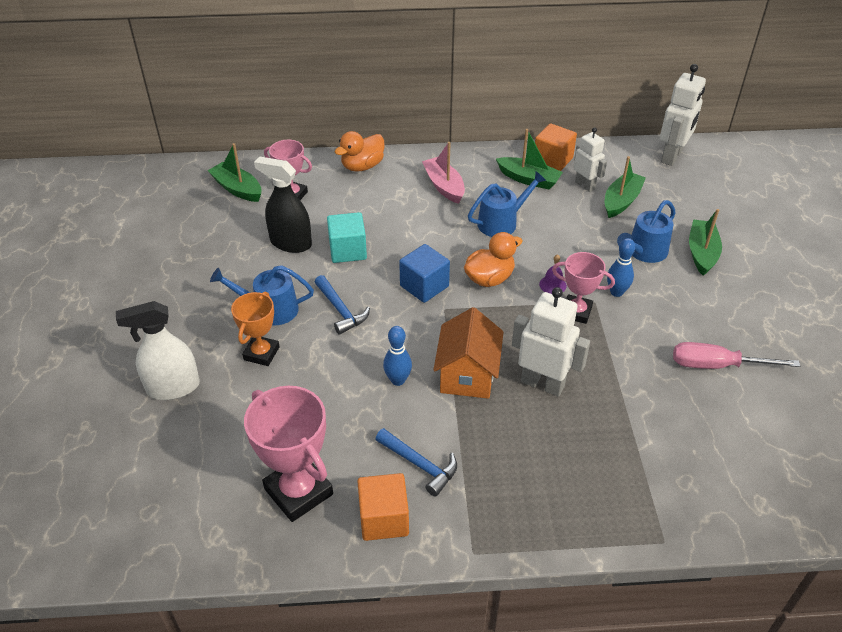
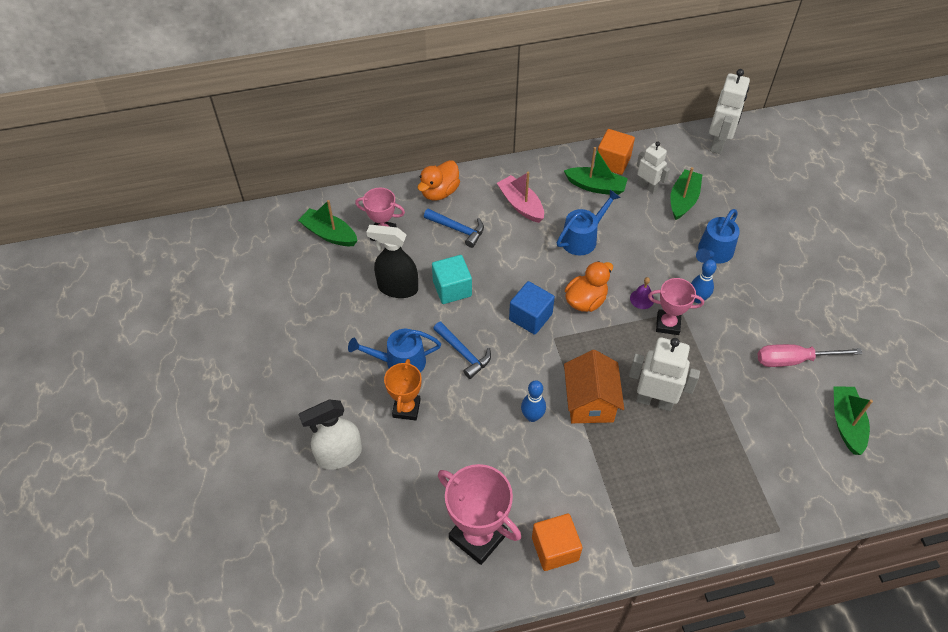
camera: 10 degrees left, 10 degrees up
blue hammer [375,428,457,497] -> blue hammer moved to [424,209,484,248]
green boat [689,209,722,276] -> green boat moved to [833,386,873,455]

